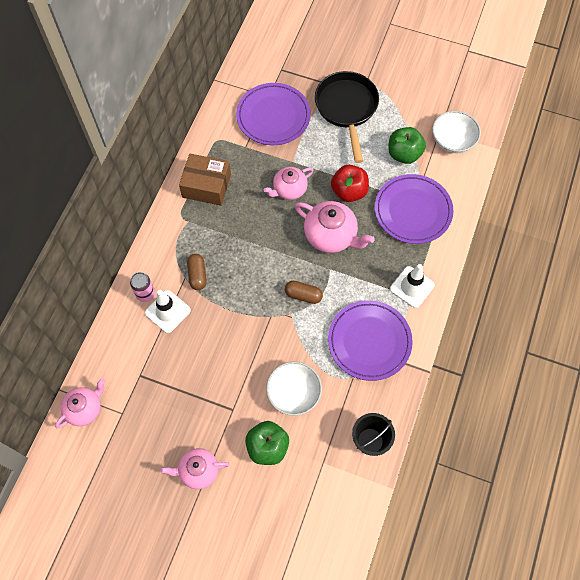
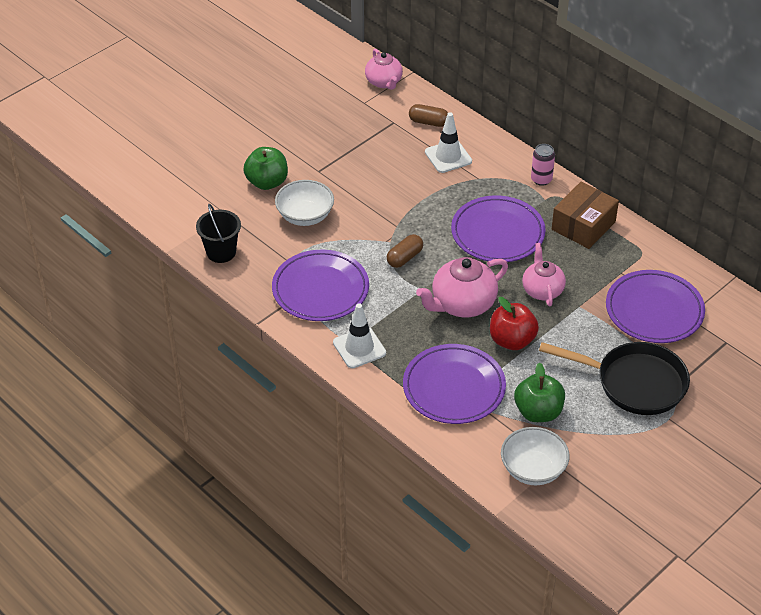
camera: 115 degrees right, 20 degrees down
pink can [130,272,155,302] -> pink can moved to [531,144,555,186]
pink teapot [161,448,230,489] -> none
brown capsule [187,254,207,290] -> brown capsule moved to [409,104,448,127]
none -> purple plate [451,196,546,262]

